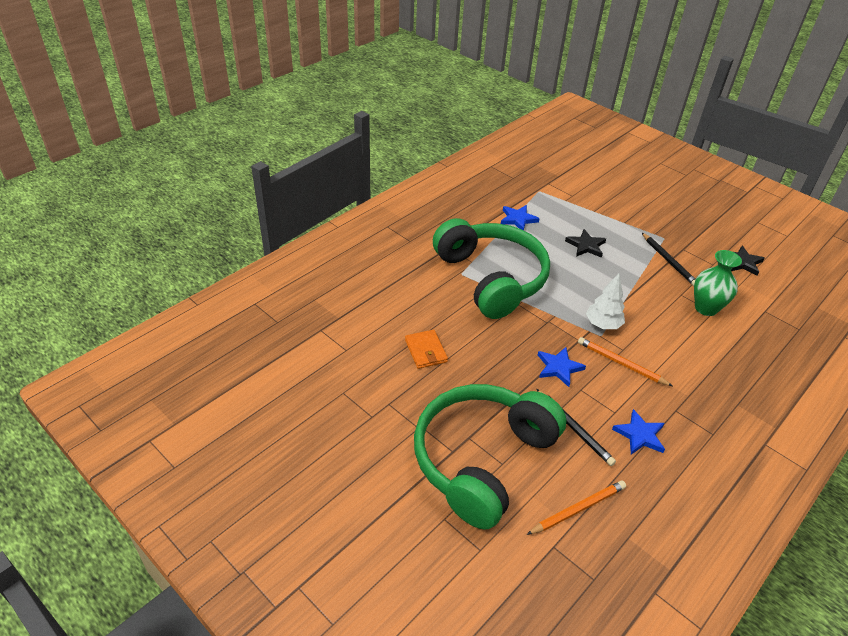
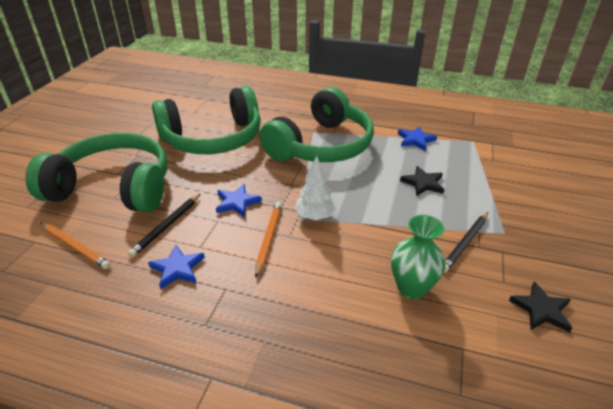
camera: 65 degrees right, 5 degrees down
orange wallet [405,330,448,369] -> green headphones [152,86,261,154]

